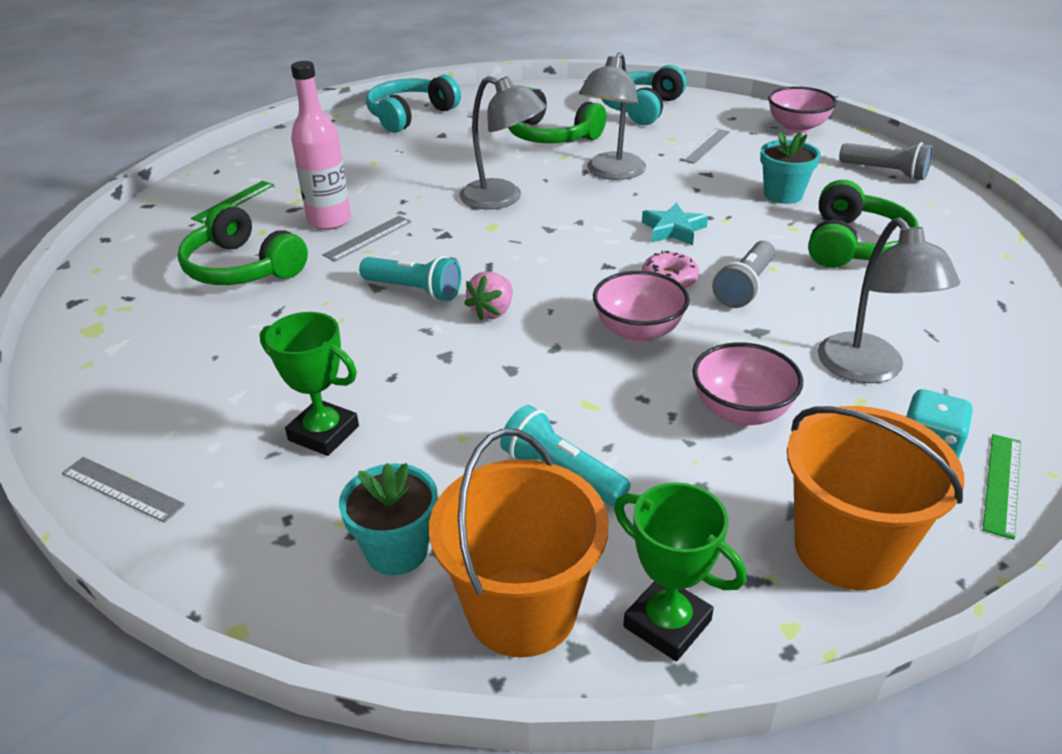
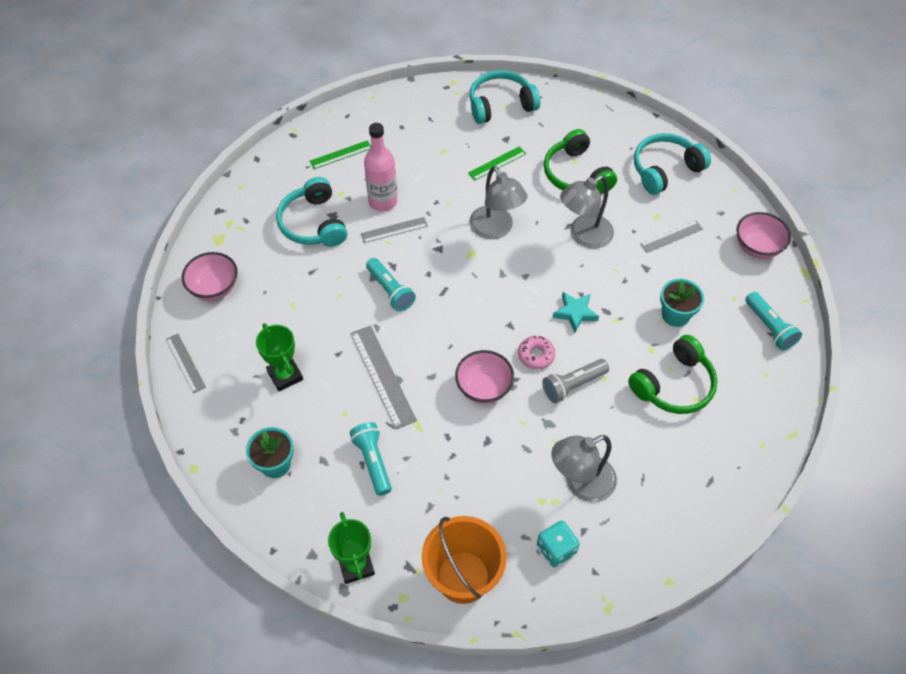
camera: 30 degrees right, 20 degrees up
green headphones [178,204,308,285] -> turquoise headphones [276,177,347,247]
orange bucket [429,429,609,658] -> none
pink strawberry [464,271,513,320] -> none
pink bowl [692,342,803,426] -> pink bowl moved to [182,252,238,301]
grey lamp [818,218,960,383] -> grey lamp turned 45 degrees clockwise [552,435,617,502]
grey flashlight [839,142,933,180] -> turquoise flashlight [745,292,802,351]
green ruler [983,434,1021,540] -> green ruler moved to [468,146,526,181]
none -> grey ruler [350,326,417,429]

